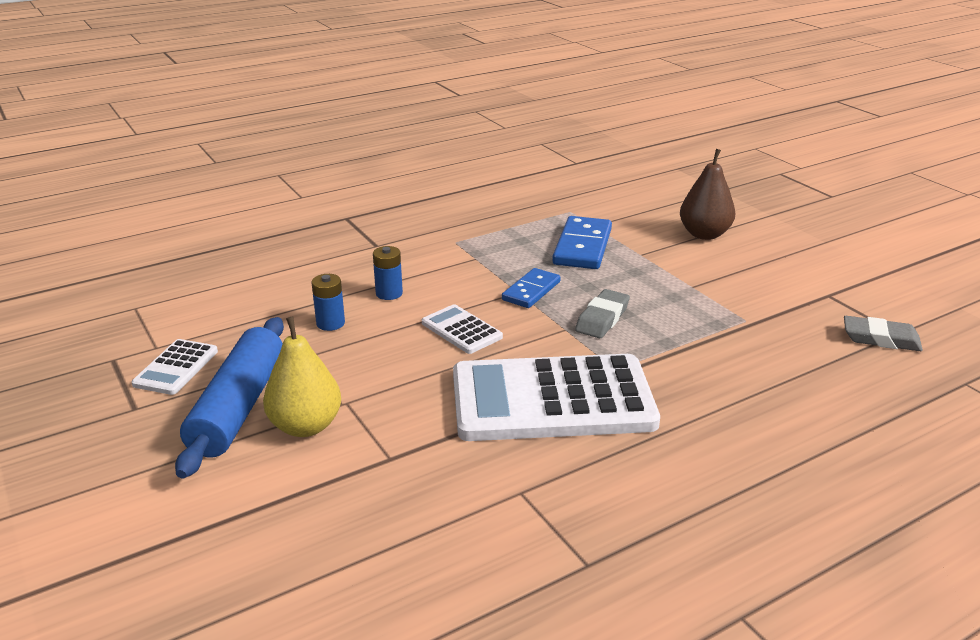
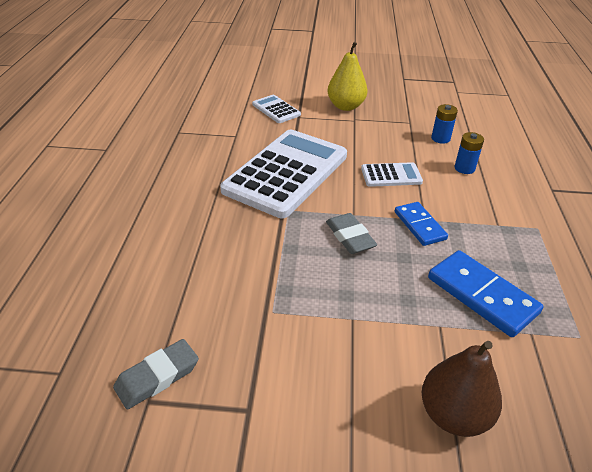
camera: 125 degrees right, 10 degrees up
white calculator [132,339,218,395] -> white calculator moved to [252,95,301,123]
blue rolling pin [175,317,284,479] -> none

